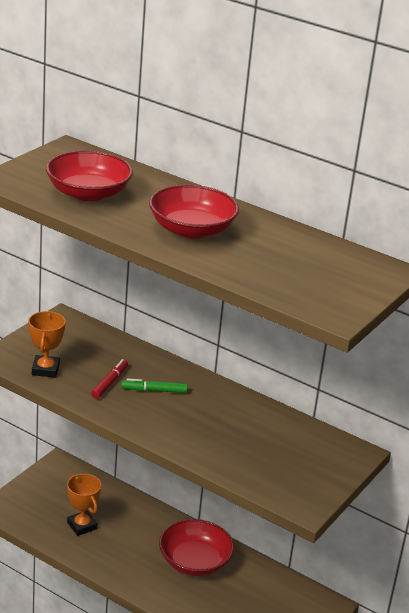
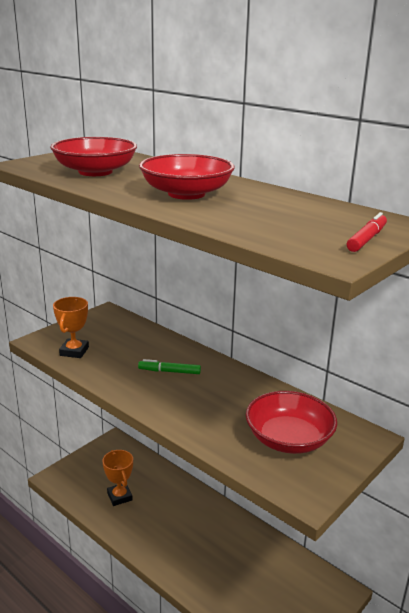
camera: 10 degrees right, 5 degrees down
red marker [91,359,128,399] -> red marker moved to [347,212,387,252]
red bowl [159,519,234,576] -> red bowl moved to [246,391,337,454]

